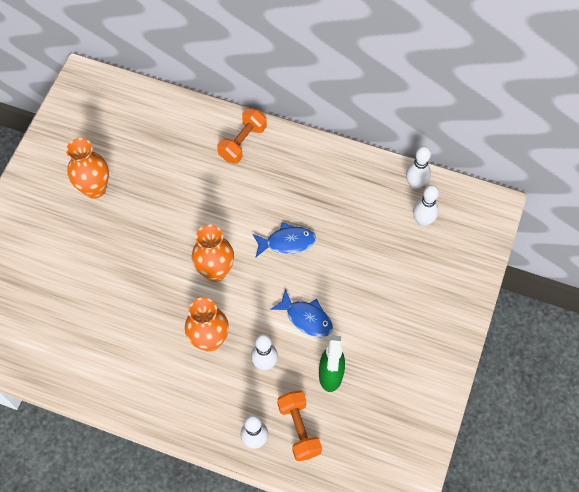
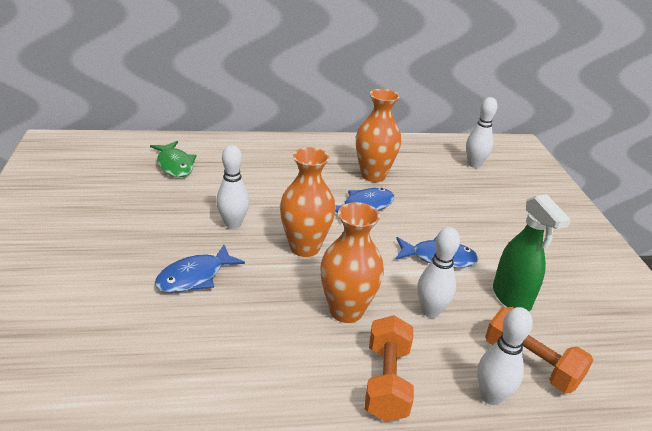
camera: 30 degrees left, 30 degrees down
orange vase [66,138,109,199] -> orange vase moved to [356,89,401,182]
orange dumbbell [217,108,267,164] -> orange dumbbell moved to [364,315,414,422]
white bowling pin [406,146,431,189] -> white bowling pin moved to [216,145,249,229]
none -> green fish [150,141,196,177]
none -> blue fish [155,245,245,293]

